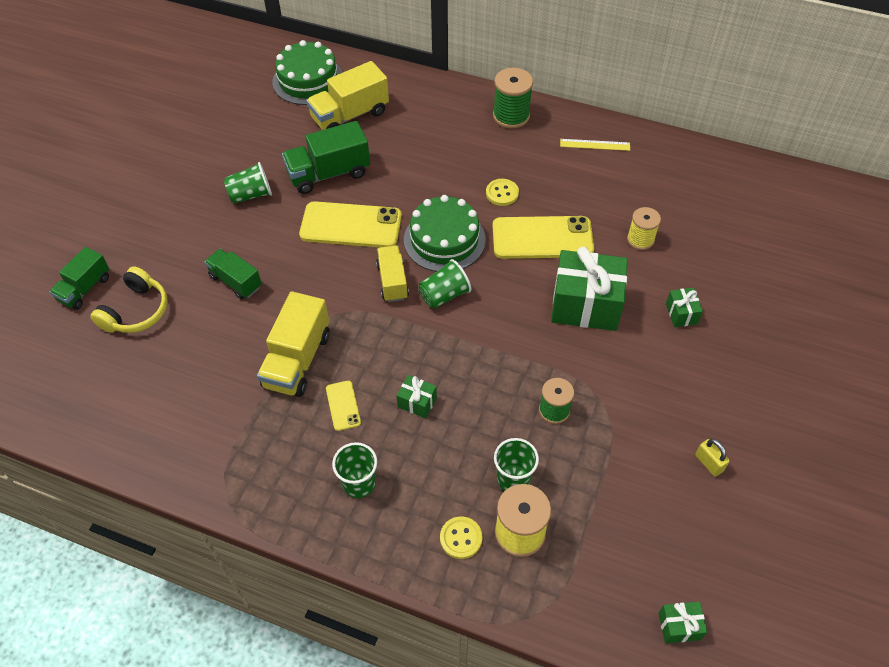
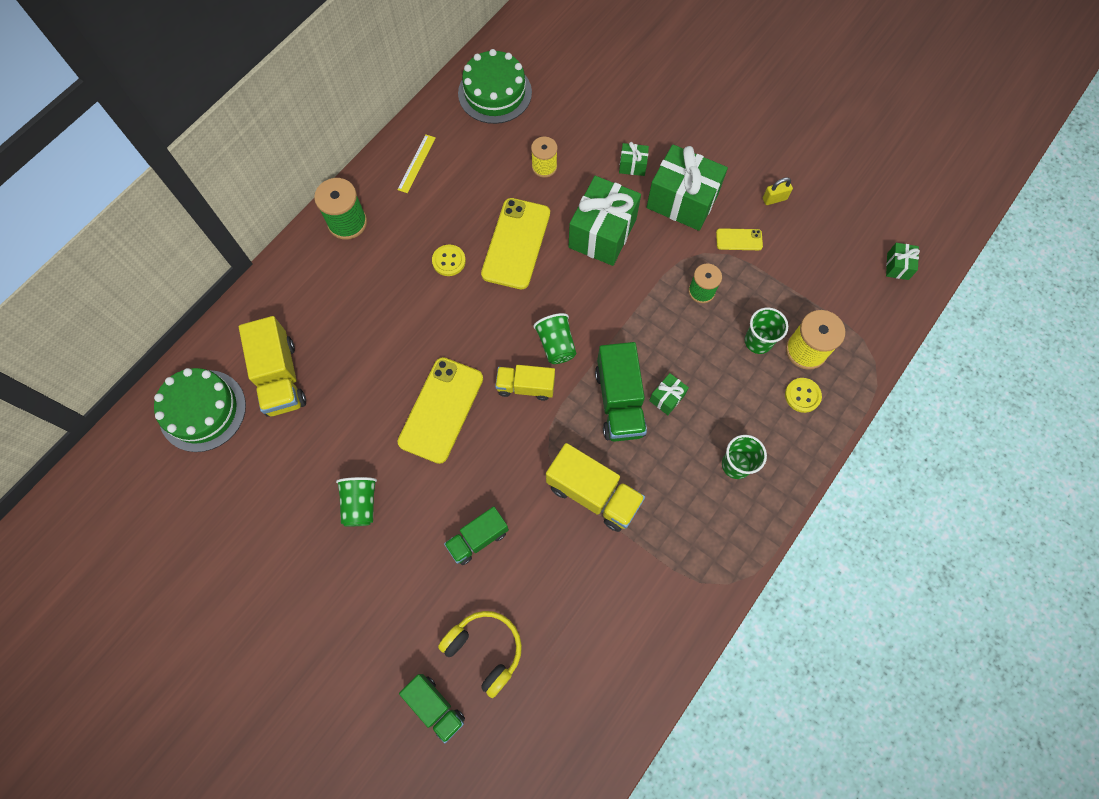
camera: 75 degrees left, 15 degrees up
green truck [282,121,370,194] -> green truck moved to [595,342,647,442]
yellow phone [326,381,361,431] -> yellow phone moved to [716,228,763,250]
green cake [404,195,486,272] -> green cake moved to [458,49,532,124]
none -> green gift [646,144,728,231]

